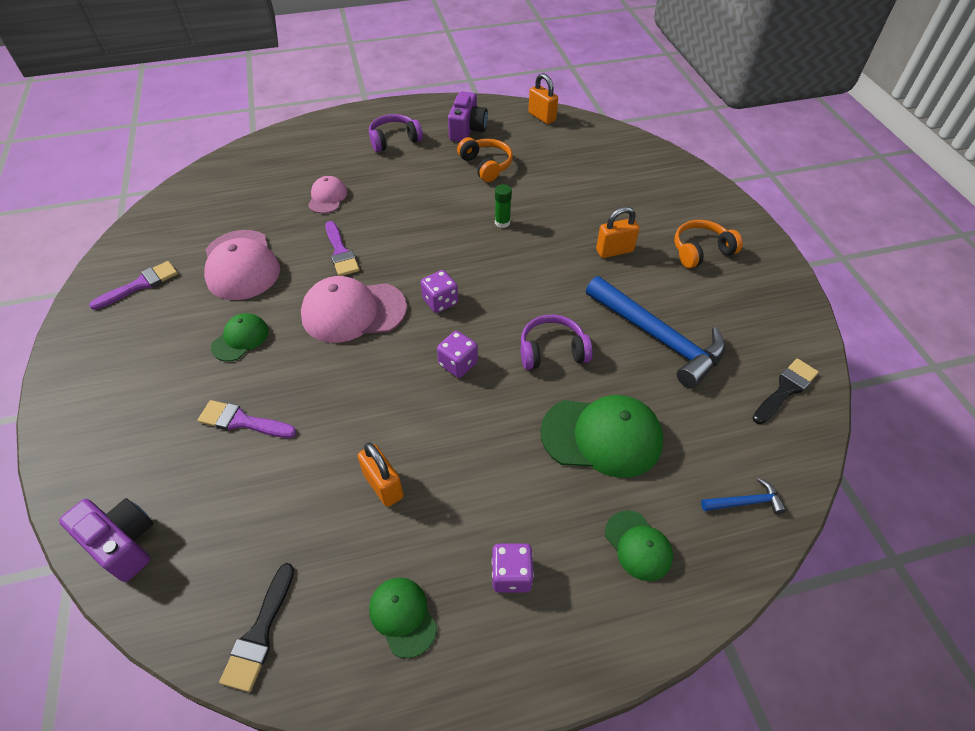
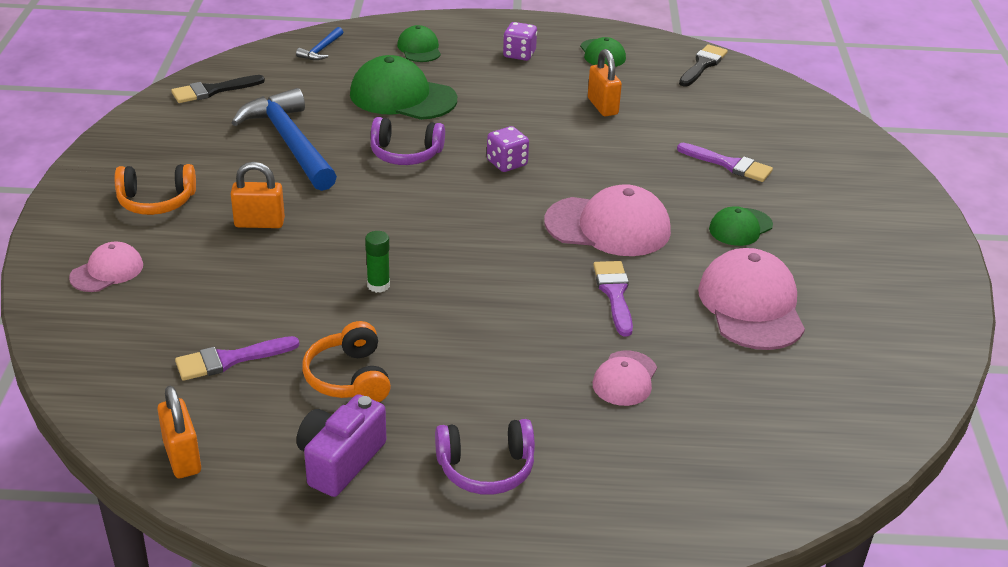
camera: 165 degrees left, 15 degrees down
purple camera [59,498,153,582] -> none
purple brush [89,261,178,310] -> purple brush moved to [175,336,300,381]
purple dice [421,270,458,313] -> none
blue hammer [701,478,786,514] -> blue hammer turned 75 degrees counterclockwise [296,27,343,60]
none -> pink cap [69,242,143,292]

